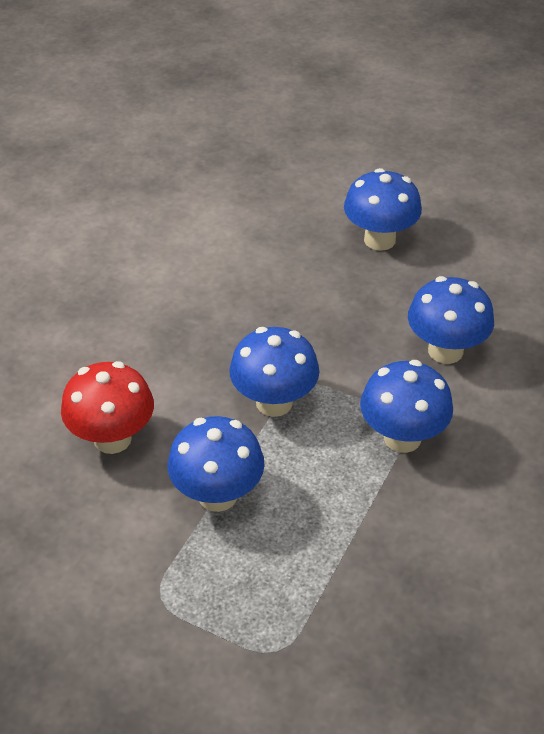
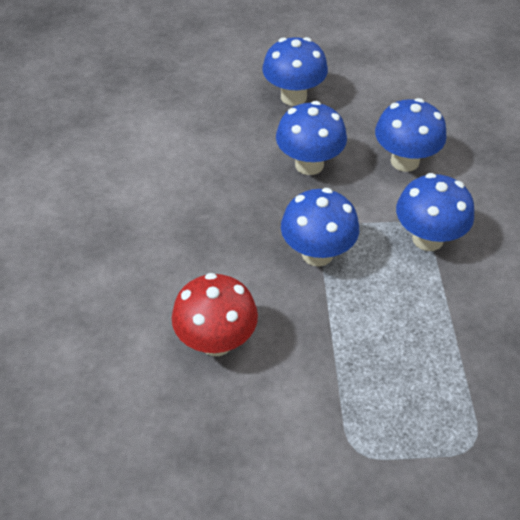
camera: 30 degrees left, 5 degrees up
blue mushroom [168,416,265,512] -> blue mushroom moved to [276,101,347,175]

